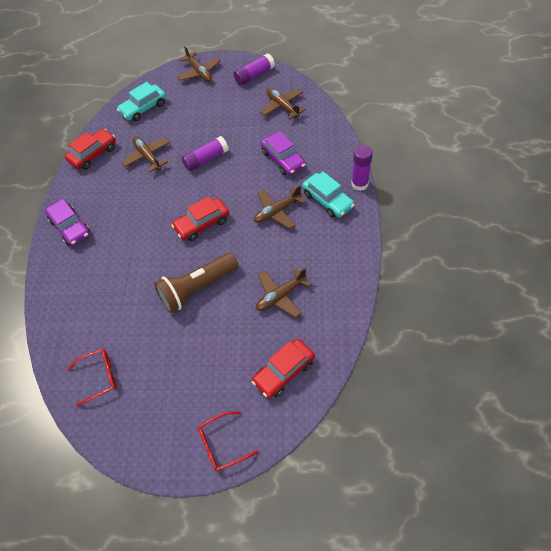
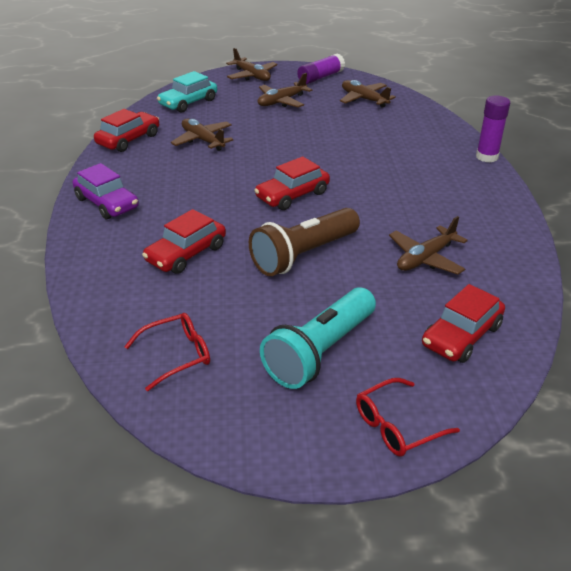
camera: 10 degrees left, 20 degrees down
purple glue stick [181,136,229,171] -> none
brown plane [254,185,306,229] -> brown plane moved to [258,73,312,107]
purple car [261,131,306,175] -> none
turquoise car [302,172,355,218] -> none
none -> red car [142,209,226,274]
none -> turquoise flashlight [260,287,376,389]

